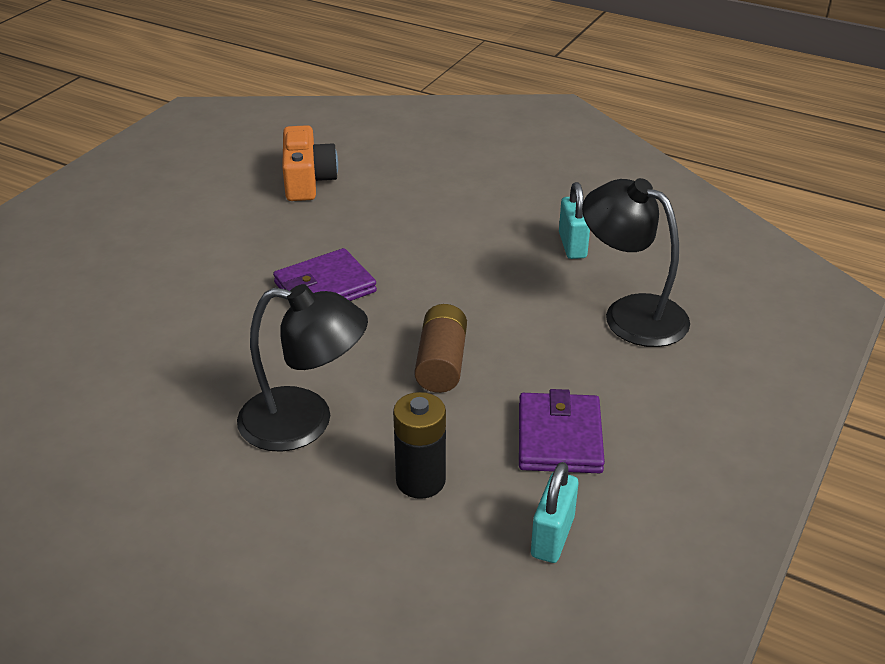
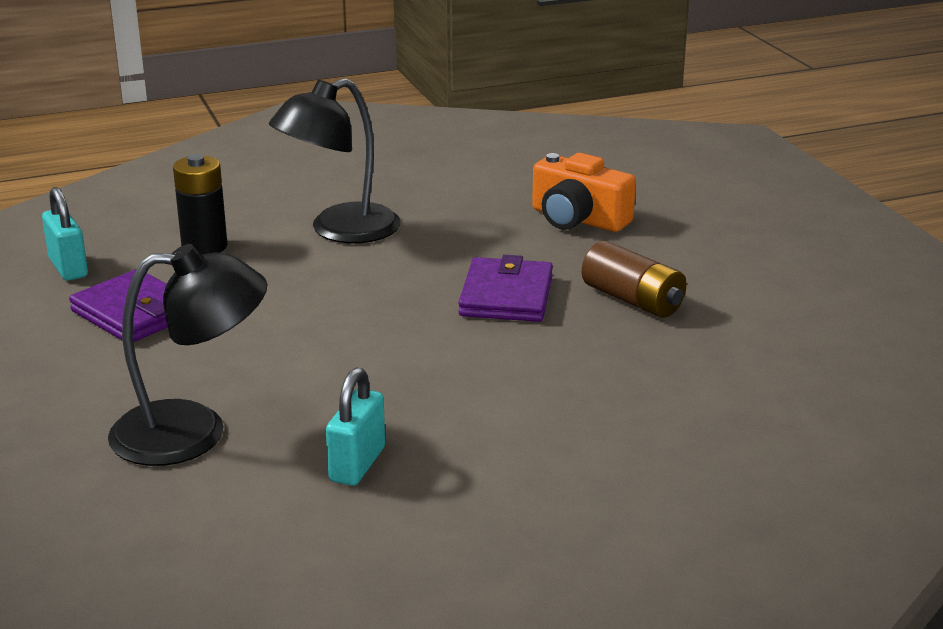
camera: 130 degrees right, 10 degrees down
orange camera [282,125,338,201] -> orange camera moved to [532,153,636,232]
brown battery [415,304,467,393] -> brown battery moved to [582,241,686,318]
turquoise padlock [559,182,590,259] -> turquoise padlock turned 75 degrees clockwise [326,367,385,486]

